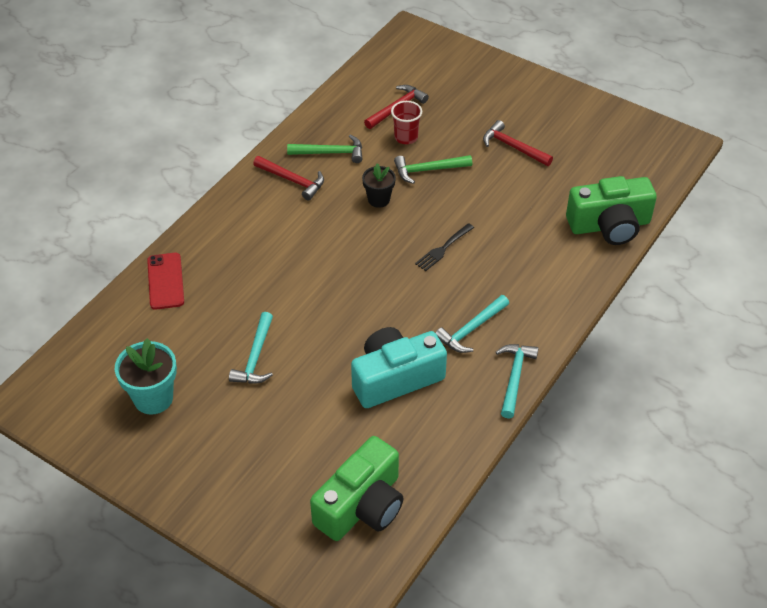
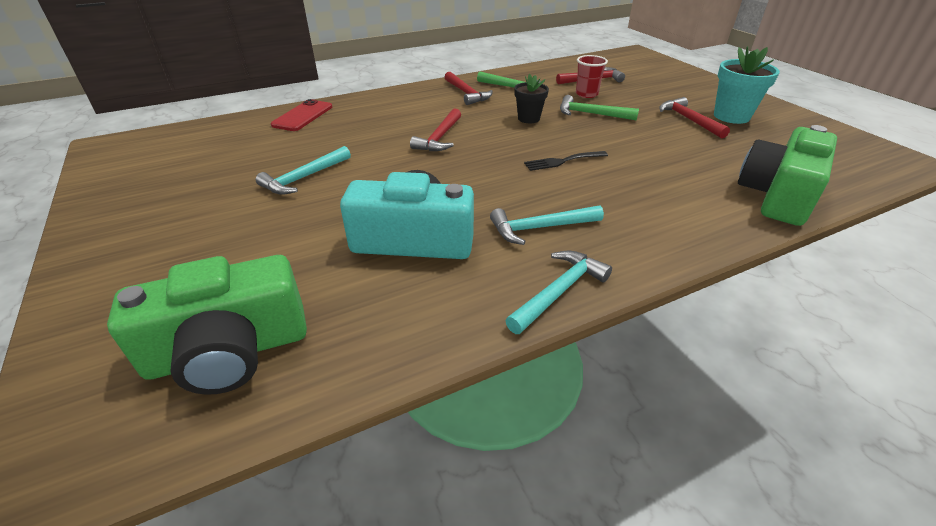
camera: 30 degrees right, 10 degrees down
turquoise flower pot [115,338,177,415] -> turquoise flower pot moved to [714,46,780,124]
green camera [566,176,657,245] -> green camera turned 105 degrees clockwise [738,125,837,226]
none -> red hammer [410,108,461,151]

